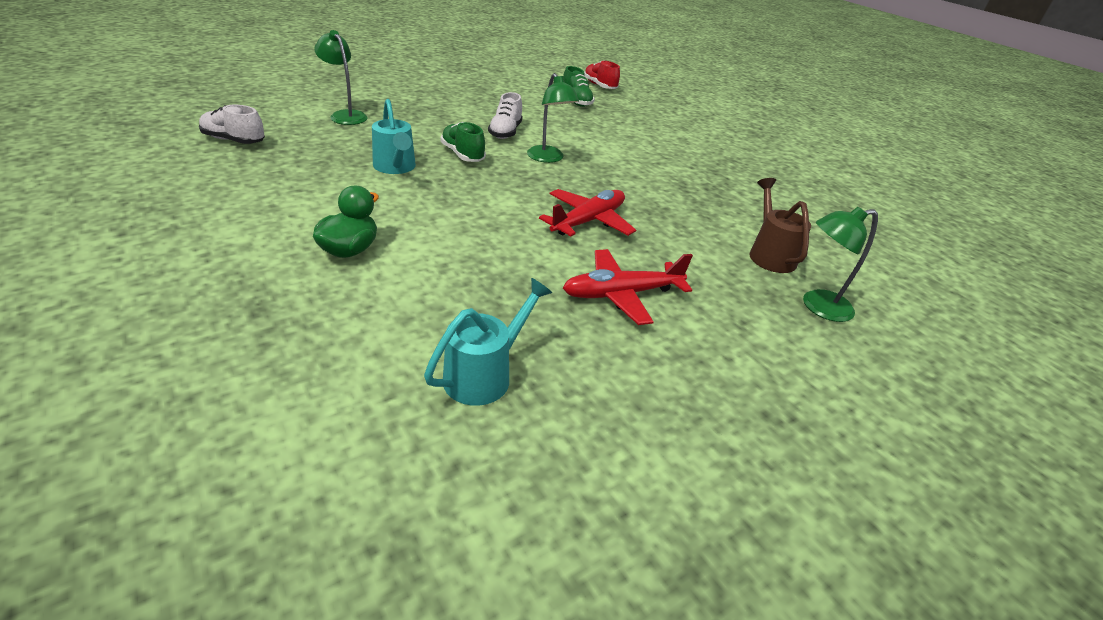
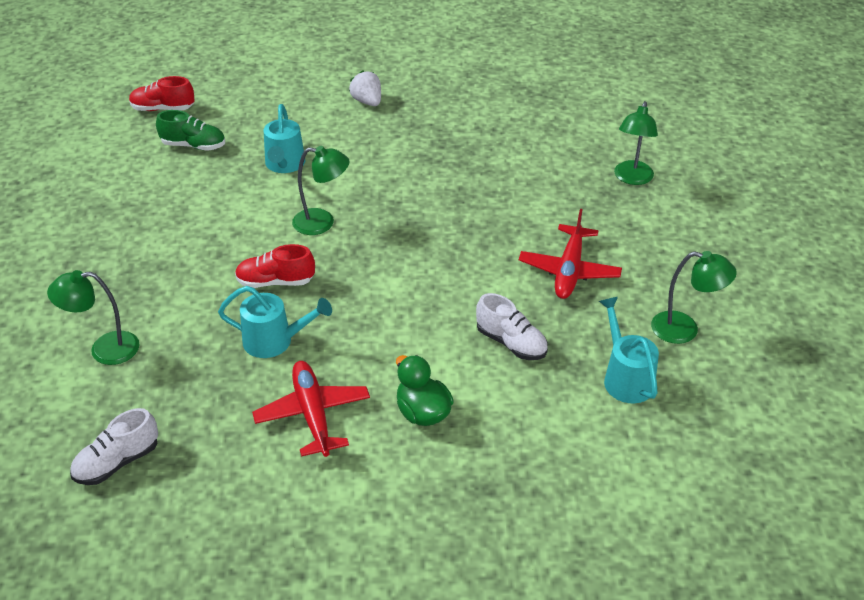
camera: 55 degrees left, 5 degrees up
green shoe [440,122,486,162] -> red shoe [235,244,315,288]
white shoe [488,92,523,139] -> white shoe moved to [476,293,548,360]
red plane [539,189,636,236] -> red plane moved to [252,361,370,457]
brown watering can [749,178,811,273] -> none
none -> turquoise watering can [264,104,305,173]
none -> white strawberry [349,70,381,106]
none -> green lamp [651,251,737,344]

